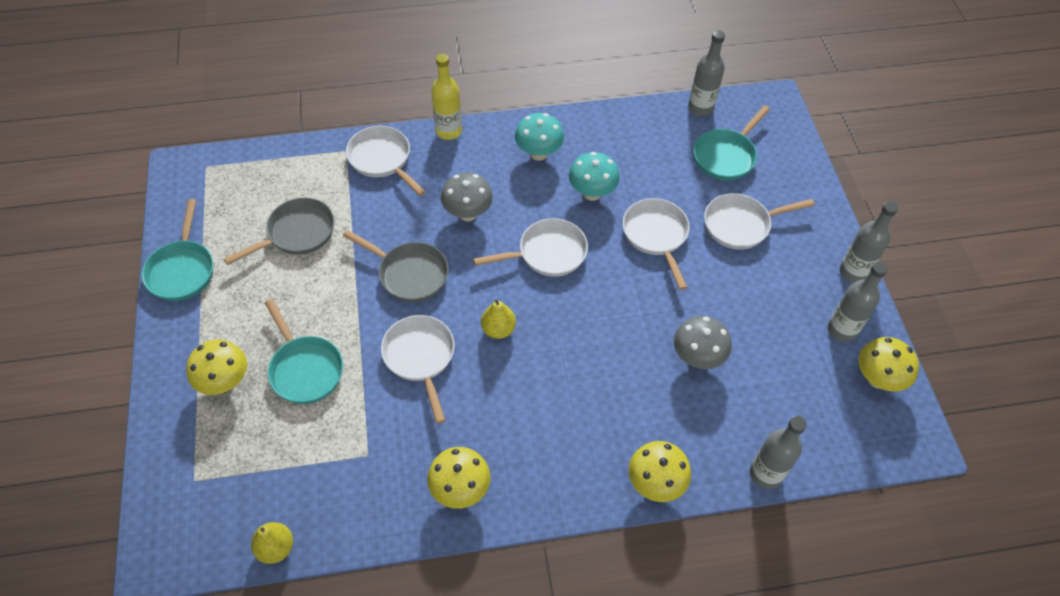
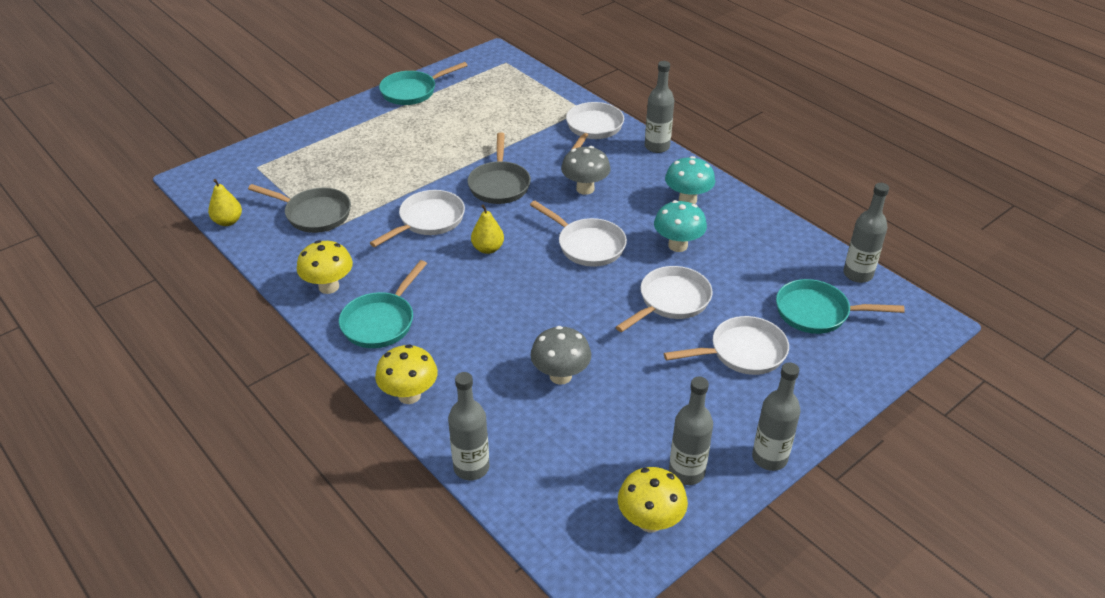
camera: 60 degrees right, 15 degrees down
yellow mushroom [186,340,247,395] -> none
grey pan [224,198,335,265] -> grey pan moved to [248,184,351,233]
turquoise pan [265,299,343,404] -> turquoise pan moved to [339,260,427,348]
yellow bottle [431,54,462,140] -> grey bottle [645,61,674,153]
white pan [704,193,815,250] -> white pan turned 120 degrees clockwise [664,316,789,375]

